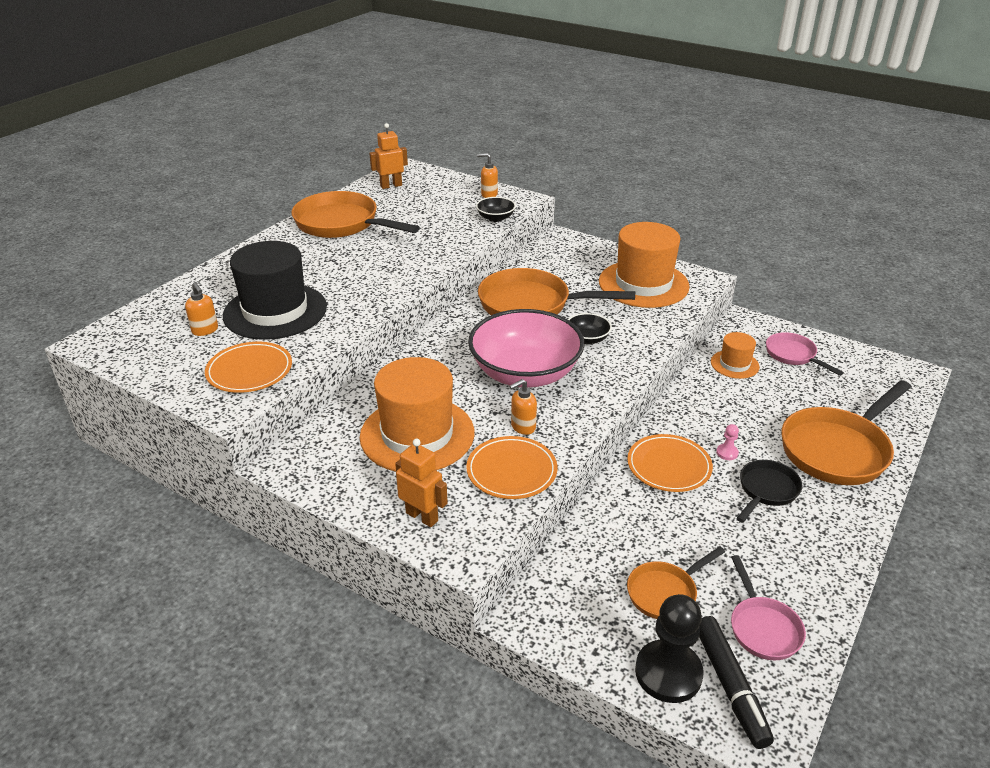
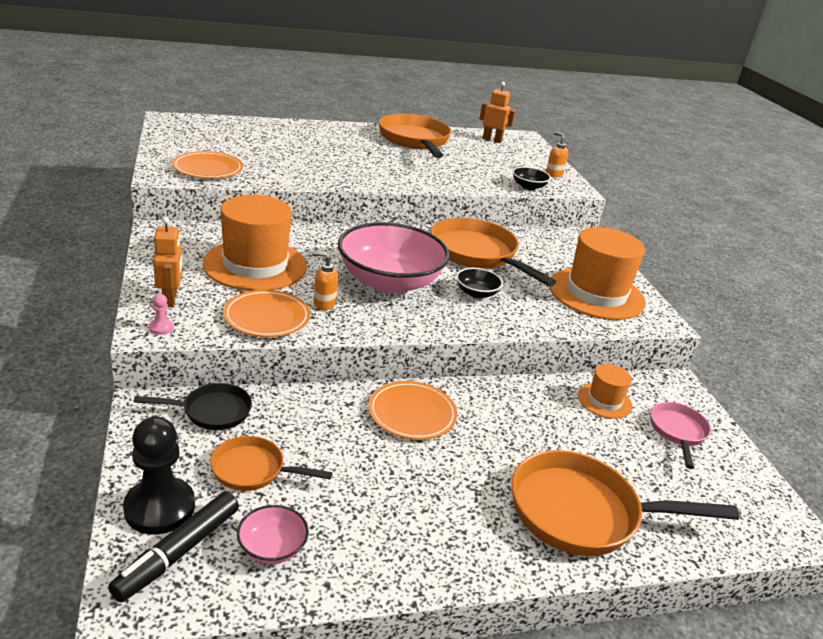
camera: 40 degrees right, 5 degrees down
orange soap dispenser [185,282,218,336] -> none
black hat [223,241,327,340] -> none
pink pawn [716,424,739,460] -> pink pawn moved to [149,294,174,335]
pink pan [731,555,806,660] -> pink bowl [237,505,309,564]
black pan [736,460,803,522] -> black pan moved to [134,383,252,430]

